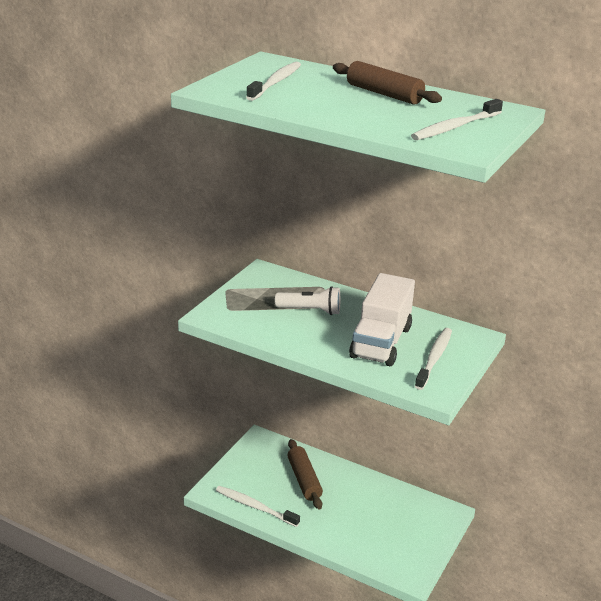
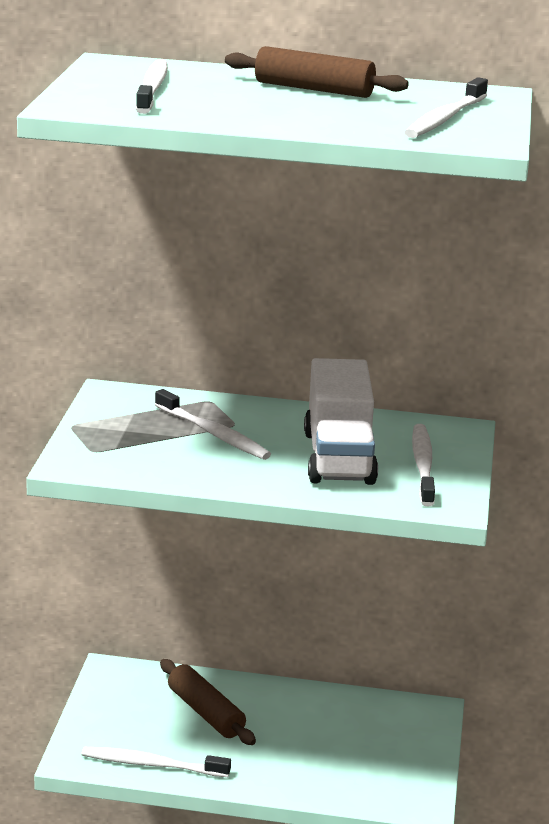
camera: 20 degrees left, 5 degrees down
white flashlight [275,286,340,315] -> white toothbrush [155,389,271,460]

